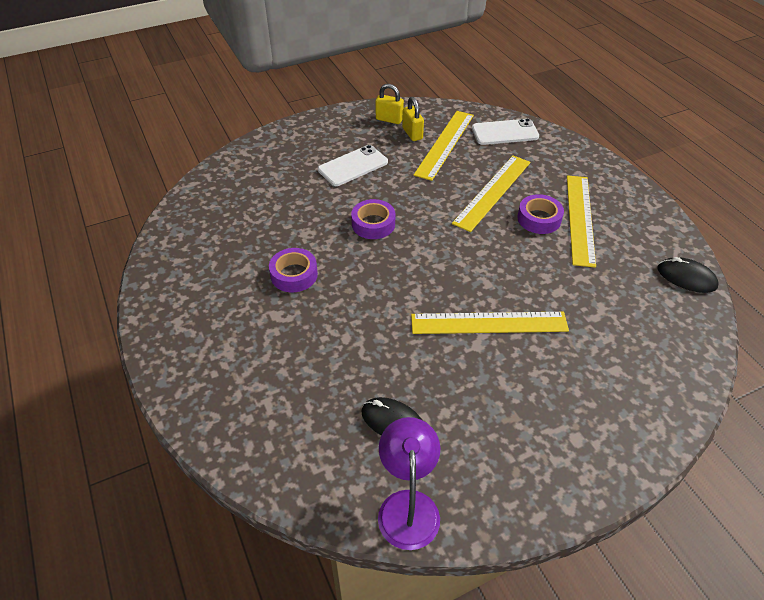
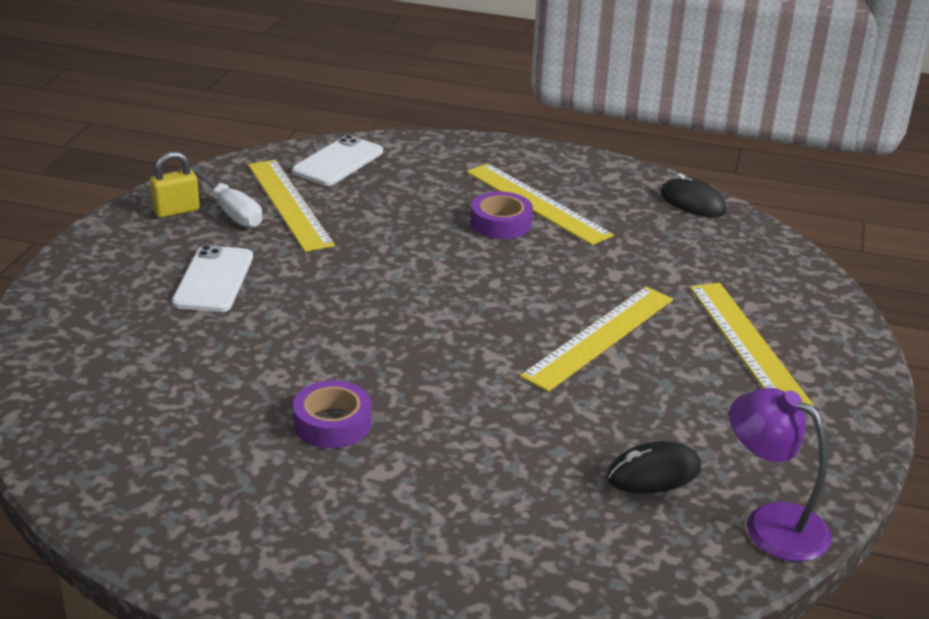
camera: 50 degrees left, 15 degrees down
purple tape [351,199,395,239] -> none
yellow padlock [402,97,424,141] -> white screwdriver [190,166,262,228]
yellow ruler [452,155,531,232] -> yellow ruler moved to [690,283,813,406]
black mouse [657,257,718,293] -> black mouse turned 60 degrees clockwise [661,173,726,218]

